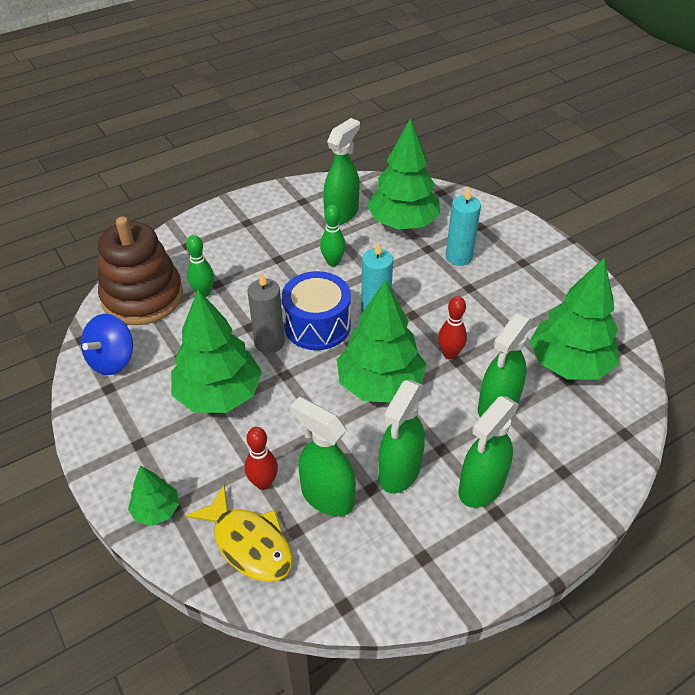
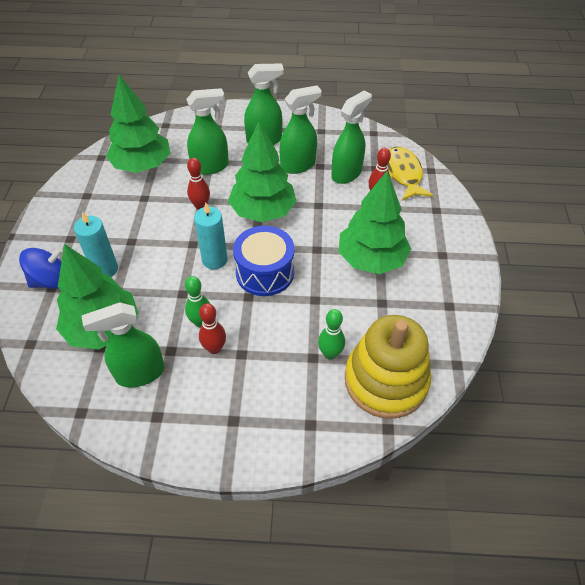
camera: 145 degrees left, 5 degrees up
blue spinning top [81,314,133,375] -> blue spinning top moved to [19,247,63,289]
brown stacking toy [98,216,183,325] -> yellow stacking toy [345,315,431,419]
green tree [128,466,179,526] -> none
grey candle [248,273,285,354] -> none
green spray bottle [290,397,356,516] -> green spray bottle turned 120 degrees counterclockwise [331,90,372,184]
none -> red bowling pin [199,303,226,354]

